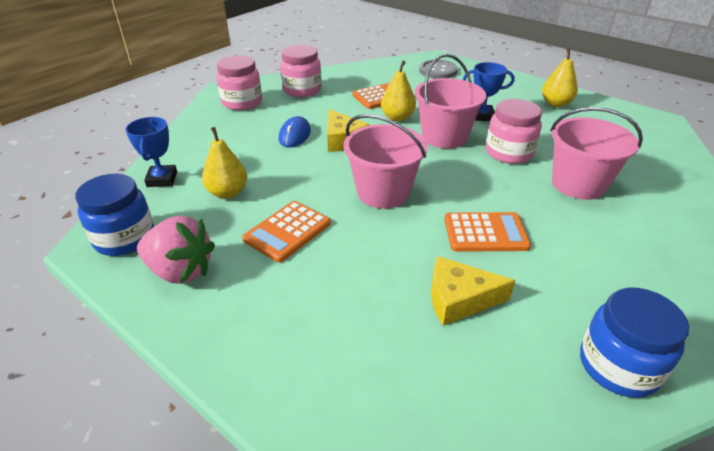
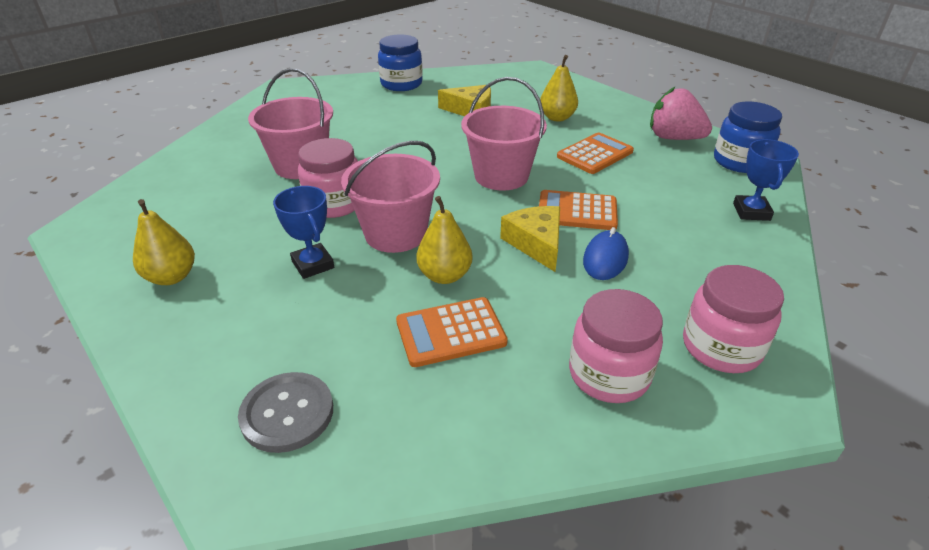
camera: 170 degrees left, 0 degrees up
yellow pear [202,127,247,199] -> yellow pear moved to [540,55,578,122]
orange calculator [444,212,531,252] -> orange calculator moved to [539,190,618,230]
blue trophy [463,62,515,121] -> blue trophy turned 45 degrees clockwise [273,186,334,279]

